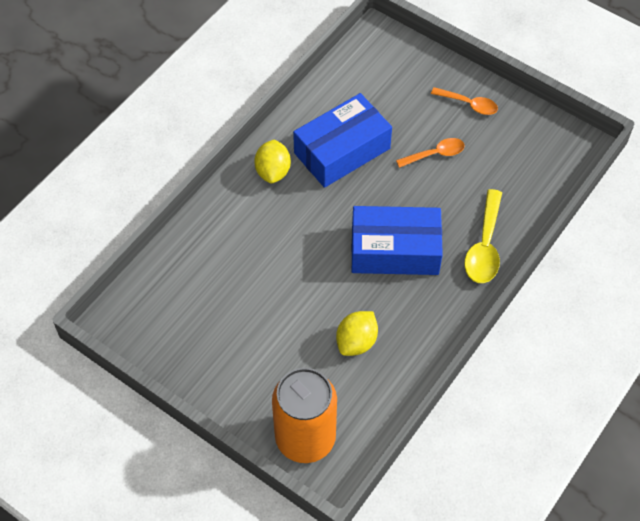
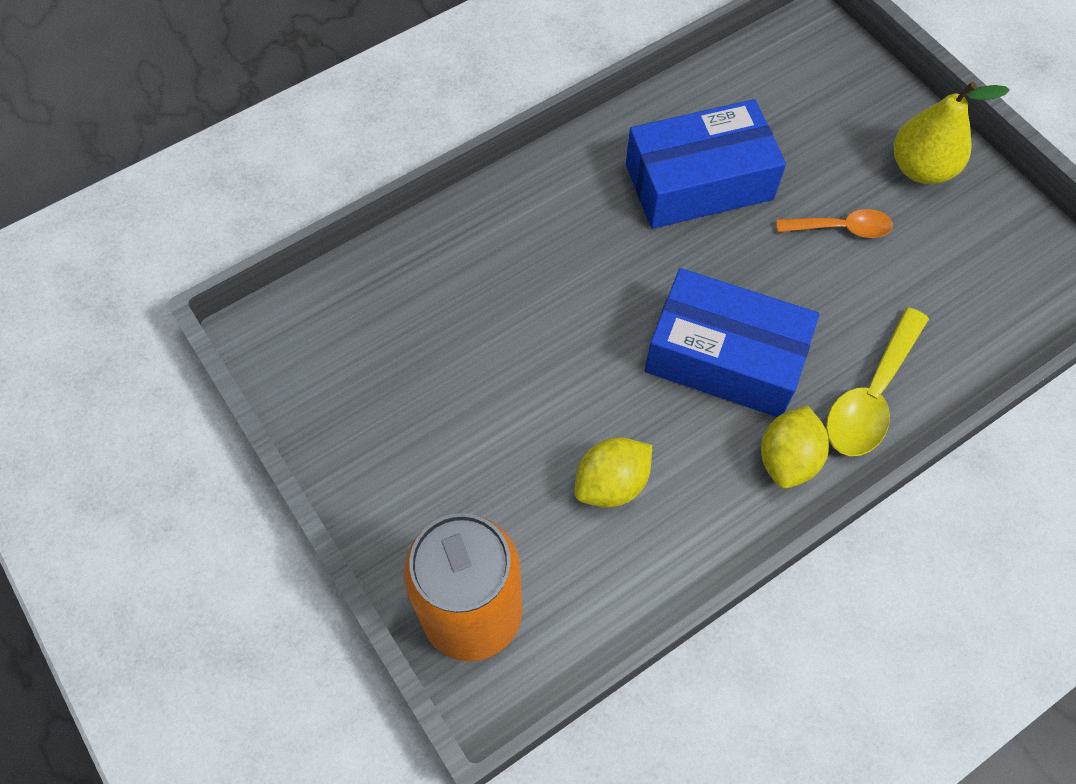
camera: 20 degrees right, 5 degrees up
yellow lemon [254,140,291,183] -> yellow lemon moved to [761,406,829,488]
orange spoon [431,87,498,115] -> yellow pear [894,82,1010,184]

